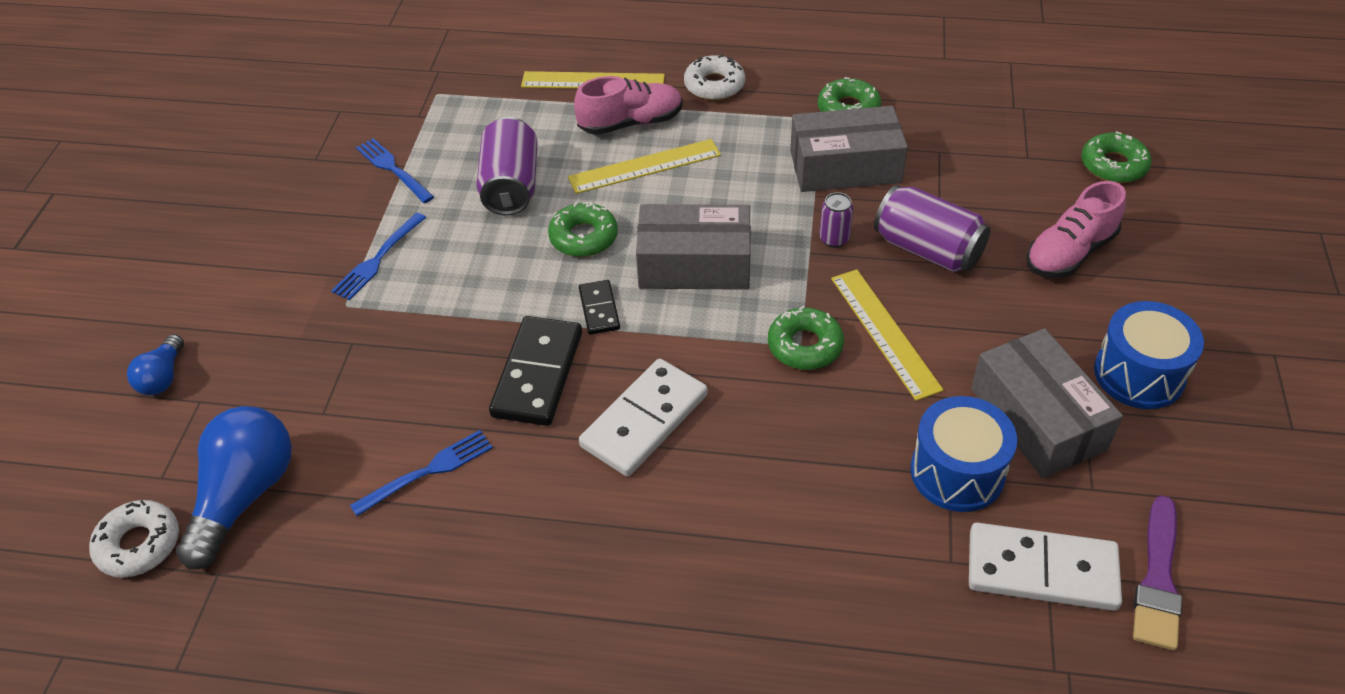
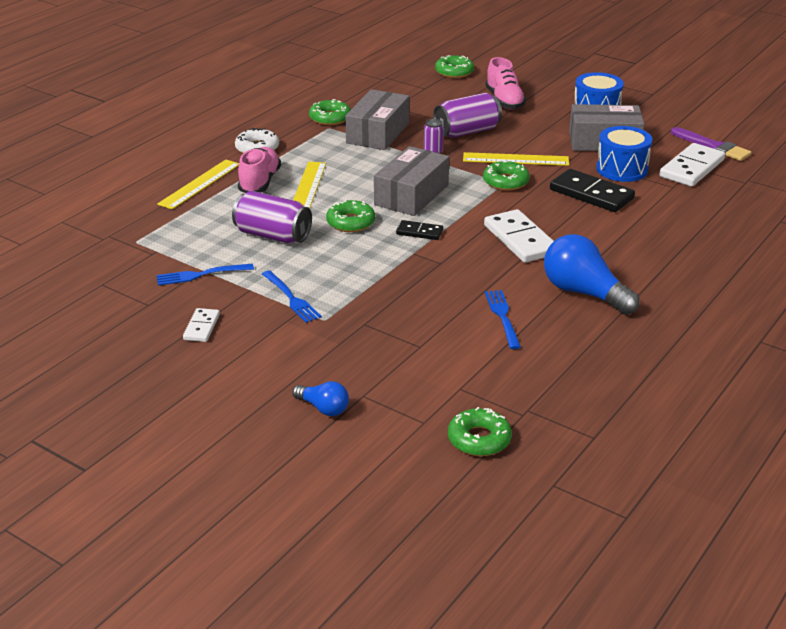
camera: 65 degrees left, 15 degrees down
white donut [89,500,179,578] -> green donut [448,407,512,456]
blue light bulb [176,406,292,569] -> blue light bulb moved to [544,234,640,315]
black domino [489,316,582,426] -> black domino moved to [550,169,635,212]
none -> white domino [183,308,220,342]

